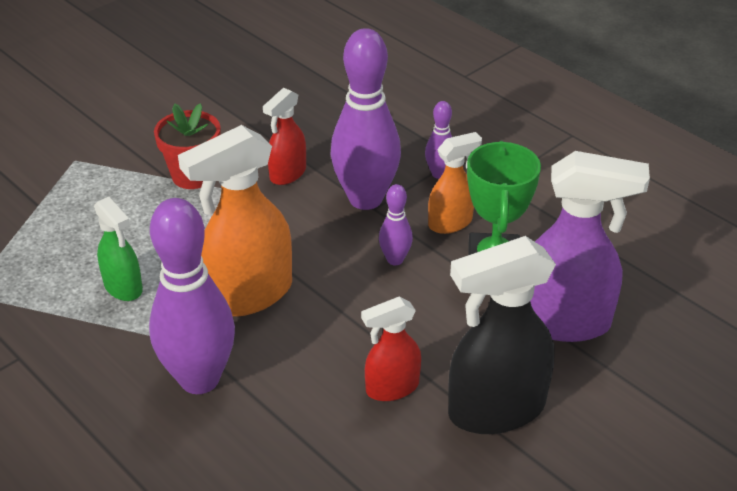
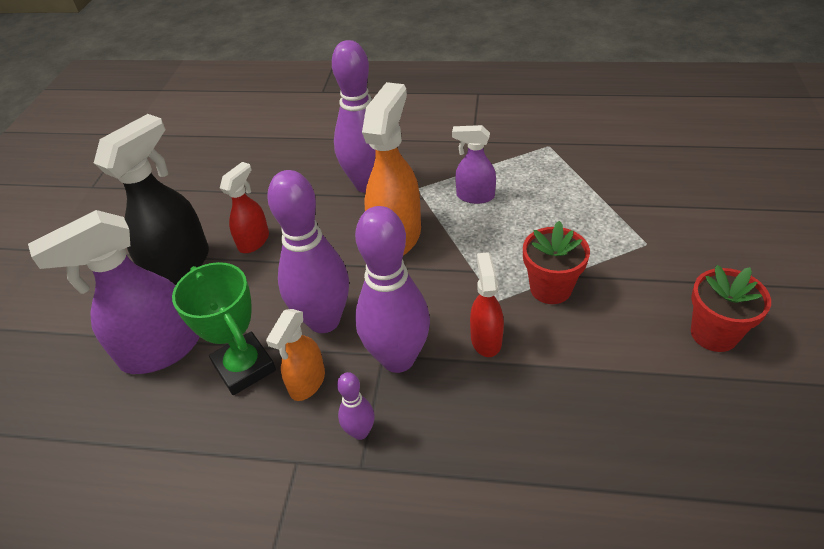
camera: 145 degrees right, 5 degrees up
green spray bottle [94,197,143,301] -> purple spray bottle [452,125,496,204]
purple bowling pin [379,184,413,265] -> purple bowling pin [267,170,349,333], size x2.17
none -> red flower pot [691,265,771,352]

